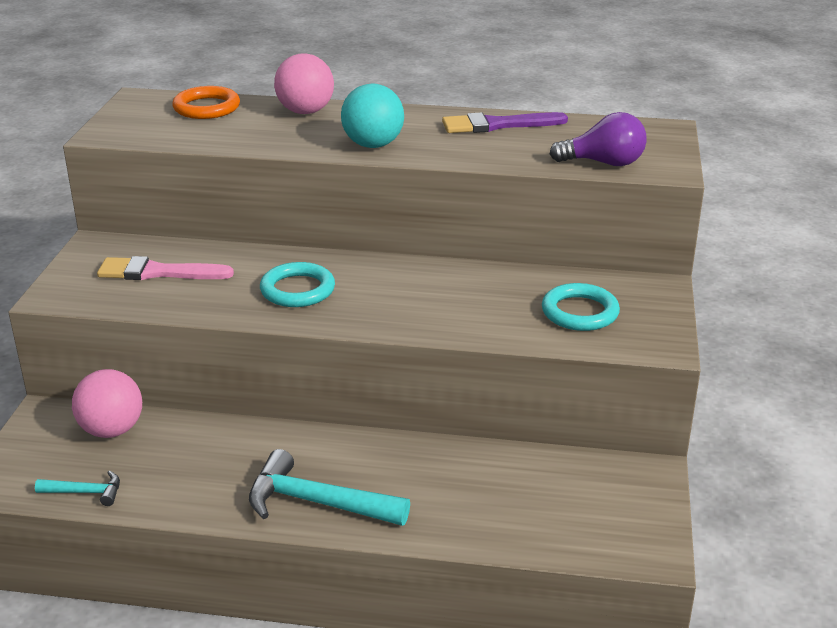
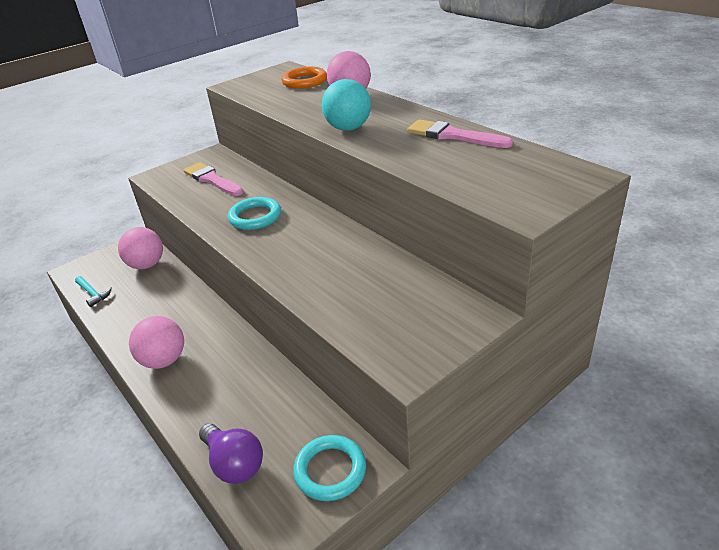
camera: 45 degrees right, 5 degrees up
turquoise hammer [249,449,410,526] -> pink ball [129,316,184,369]
purple brush [442,112,568,133] -> pink brush [407,119,513,148]
turquoise ring [542,283,620,331] -> turquoise ring moved to [293,435,366,501]
purple light bulb [550,112,647,166] -> purple light bulb moved to [199,423,263,484]

